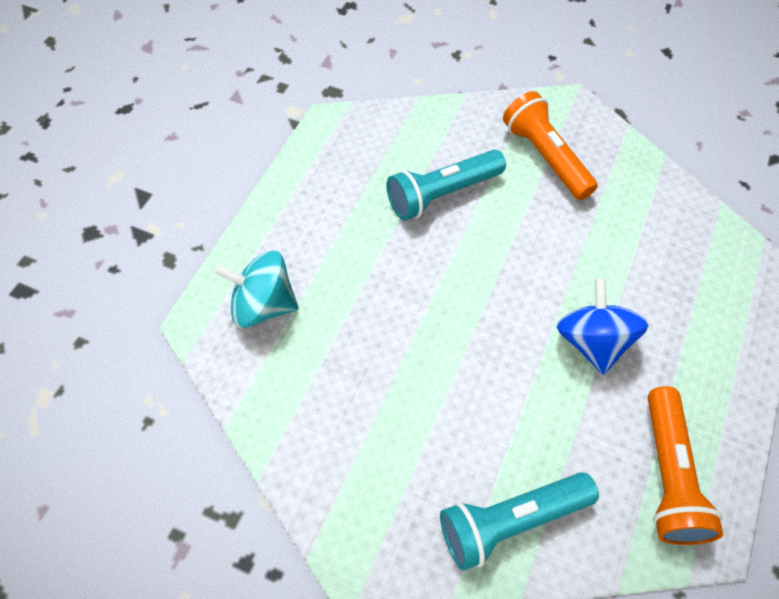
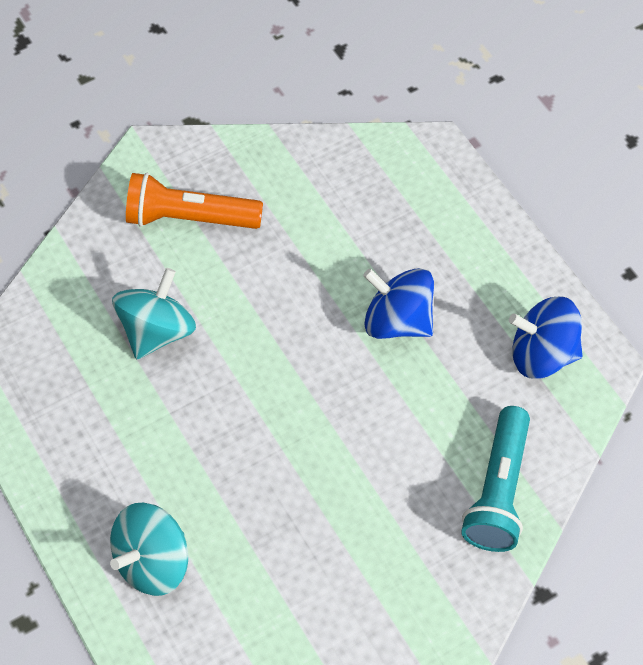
camera: 55 degrees left, 0 degrees up
turquoise flashlight [386,150,506,221] -> turquoise spinning top [112,268,196,359]
orange flashlight [648,386,723,545] -> blue spinning top [509,296,583,379]

